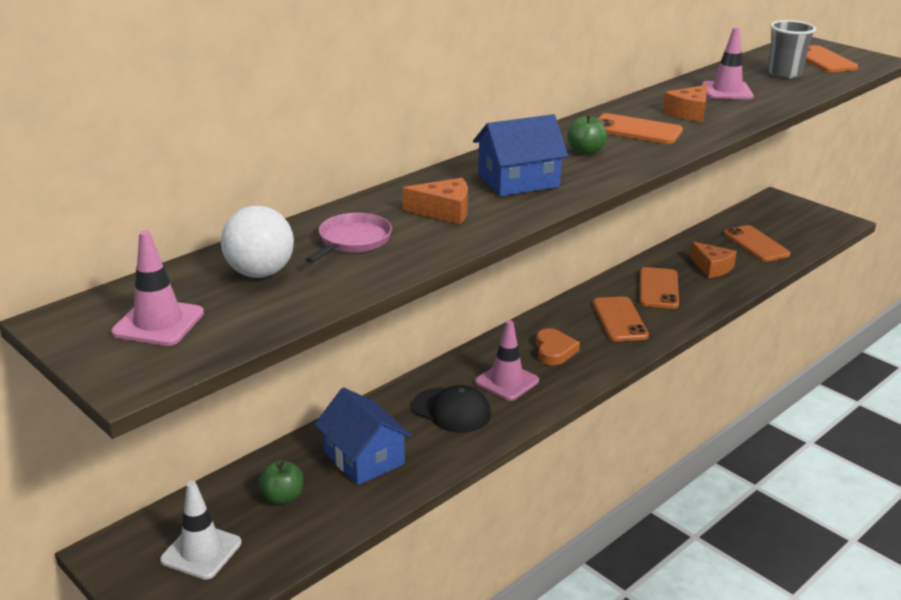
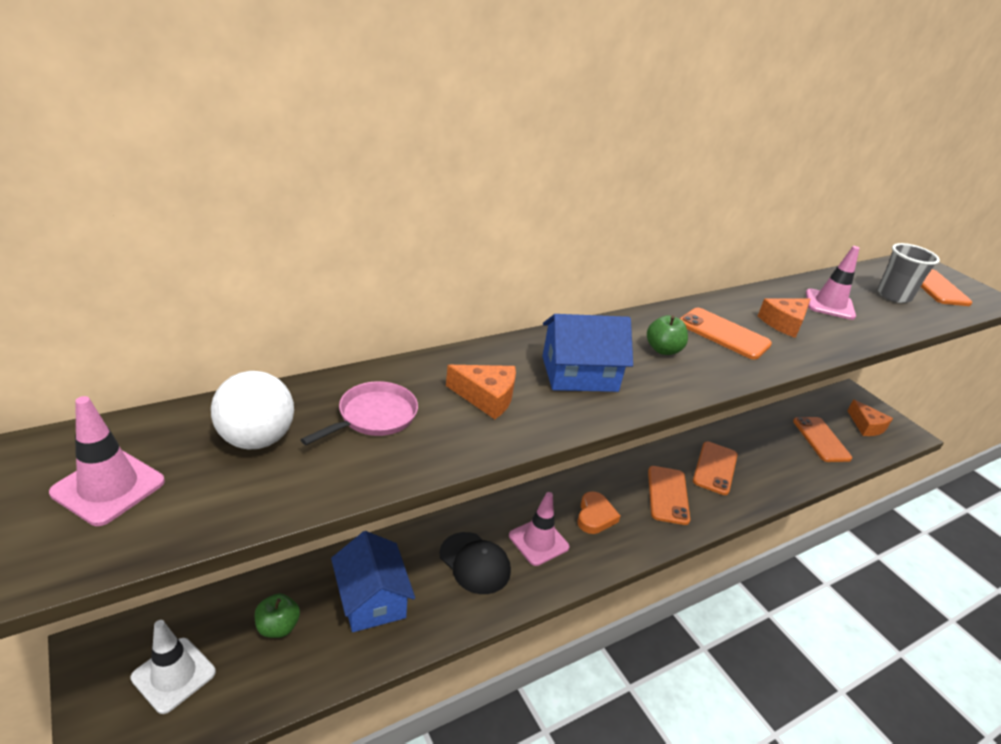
camera: 10 degrees right, 5 degrees up
orange cheese [690,241,737,278] -> orange cheese moved to [847,399,893,436]

